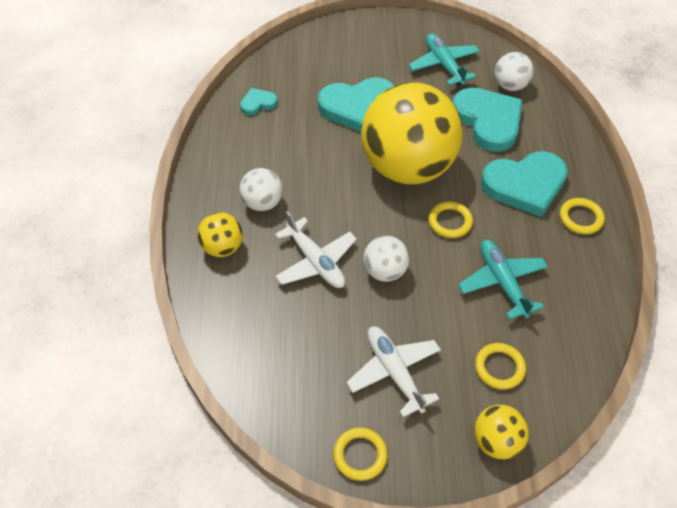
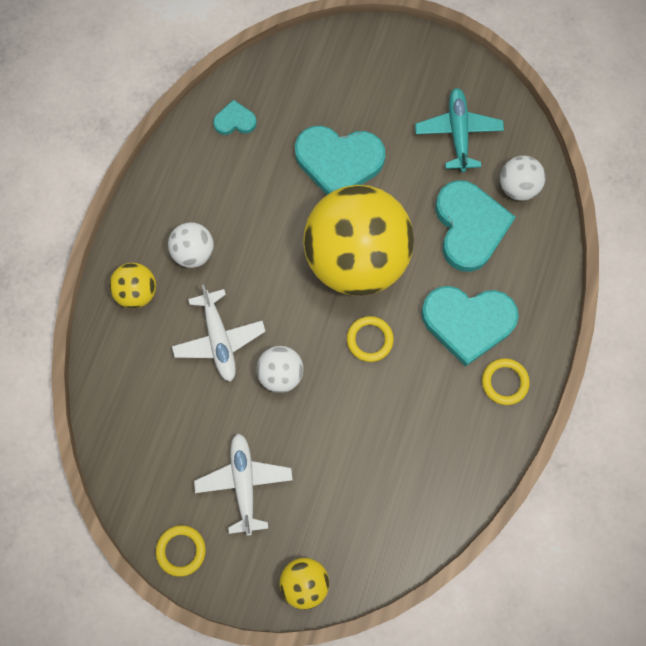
camera: 20 degrees right, 20 degrees up
turquoise plane [458,240,548,319] -> none
yellow ring [475,343,526,390] -> none

